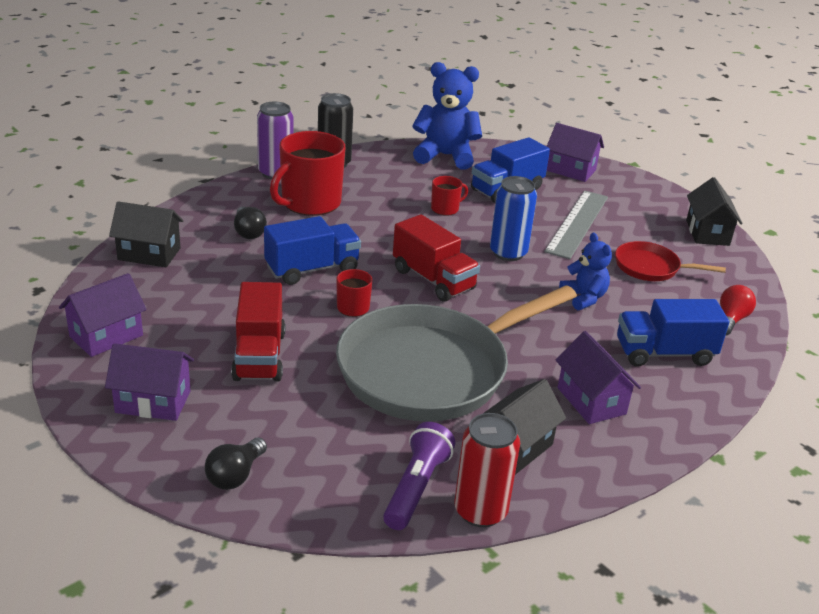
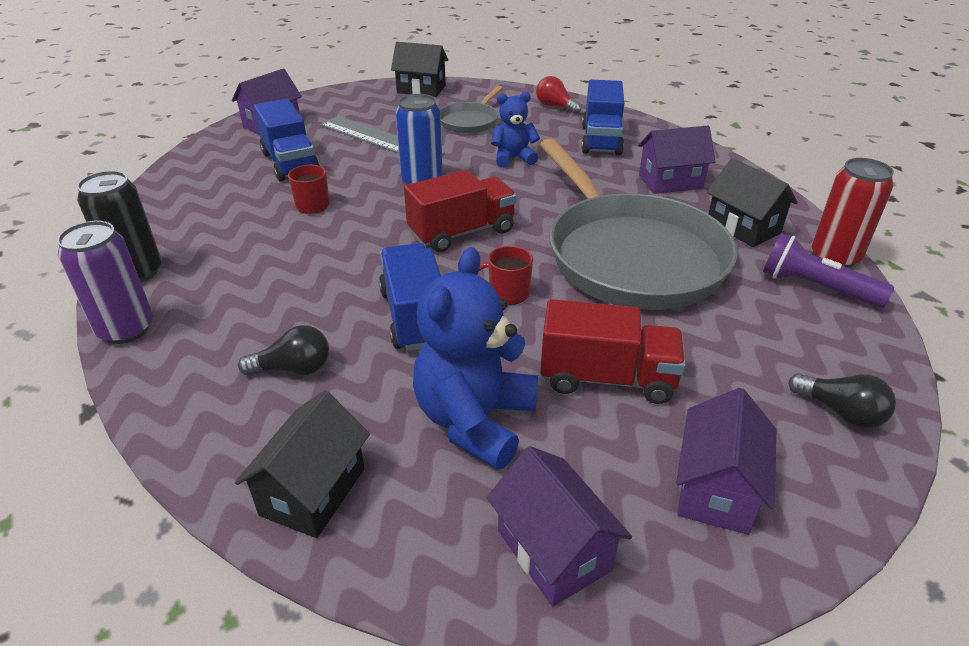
camera: 75 degrees left, 5 degrees up
red mug [270,131,345,216] -> none
blue teddy bear [412,62,482,170] -> blue teddy bear moved to [413,247,538,470]
red pan [615,241,726,281] -> grey pan [440,86,503,134]

